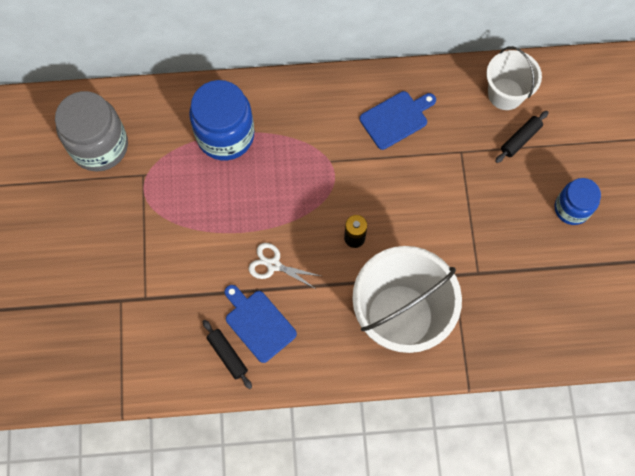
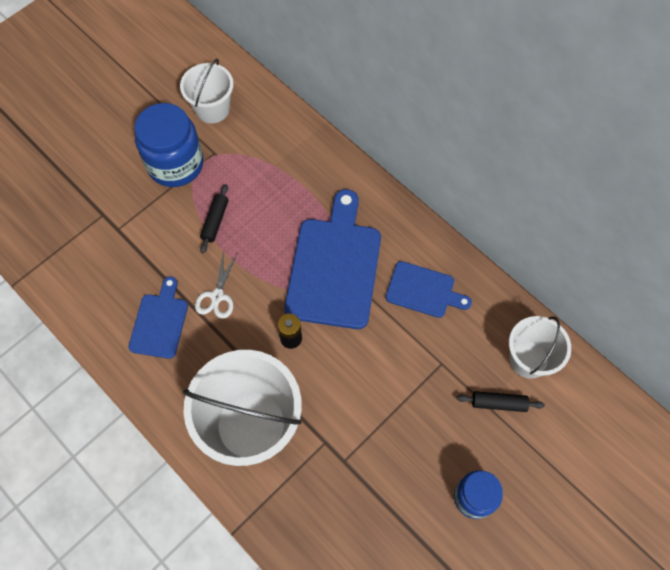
camera: 50 degrees right, 5 degrees down
grey jar [55,91,128,172] -> white bucket [180,59,234,123]
blue jar [189,80,254,160] -> blue jar moved to [135,103,203,187]
black rolling pin [203,320,252,389] -> black rolling pin moved to [200,184,228,253]
white scissors [249,243,320,289] -> white scissors turned 150 degrees counterclockwise [195,254,237,319]
none -> blue cutting board [284,189,381,329]

